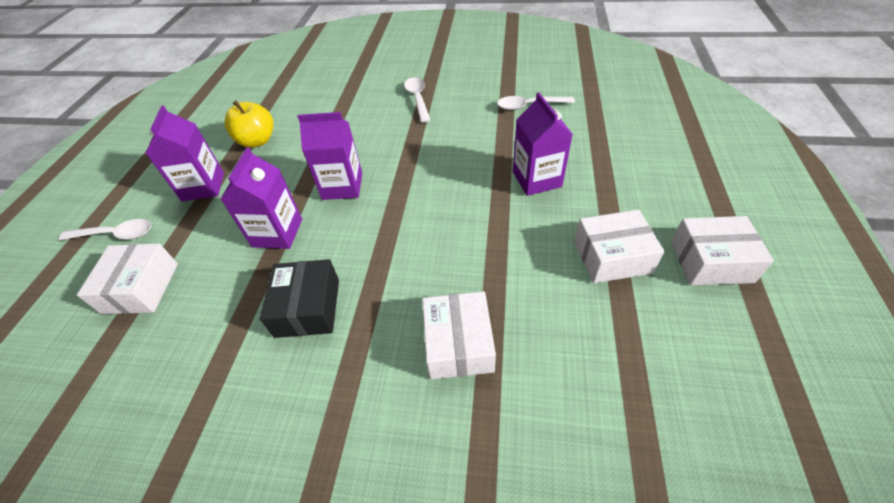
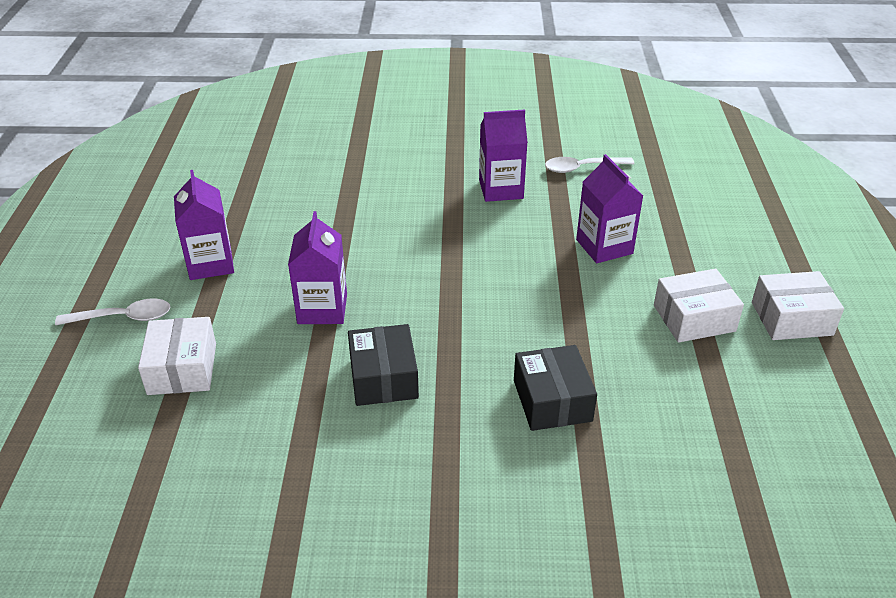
camera: 10 degrees left, 10 degrees down
yellow apple [224,101,274,148] -> none
purple carton [297,112,362,200] -> purple carton moved to [479,109,528,202]
white spoon [404,77,430,123] -> none
white box [422,291,496,379] -> black box [514,345,597,431]

